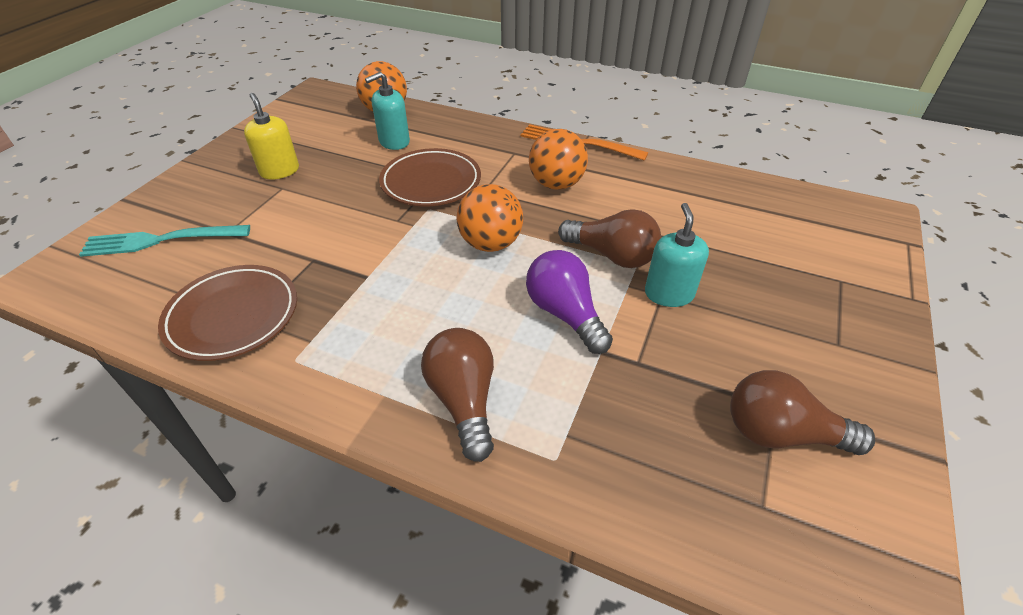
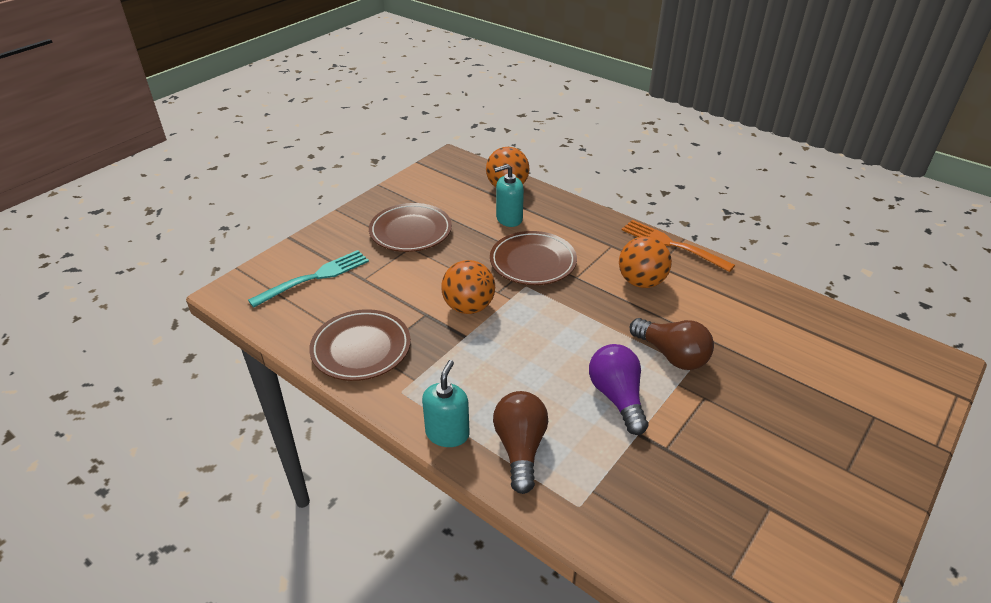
camera: 15 degrees right, 5 degrees down
turquoise fork [79,225,250,257] -> turquoise fork turned 135 degrees clockwise [248,250,369,308]
yellow soap dispenser [244,93,299,180] -> brown plate [369,203,452,252]
orange ball [456,184,523,252] -> orange ball moved to [441,260,495,314]
turquoise soap dispenser [645,203,709,307] -> turquoise soap dispenser moved to [422,360,470,447]
brown light bulb [730,370,875,455] -> none

